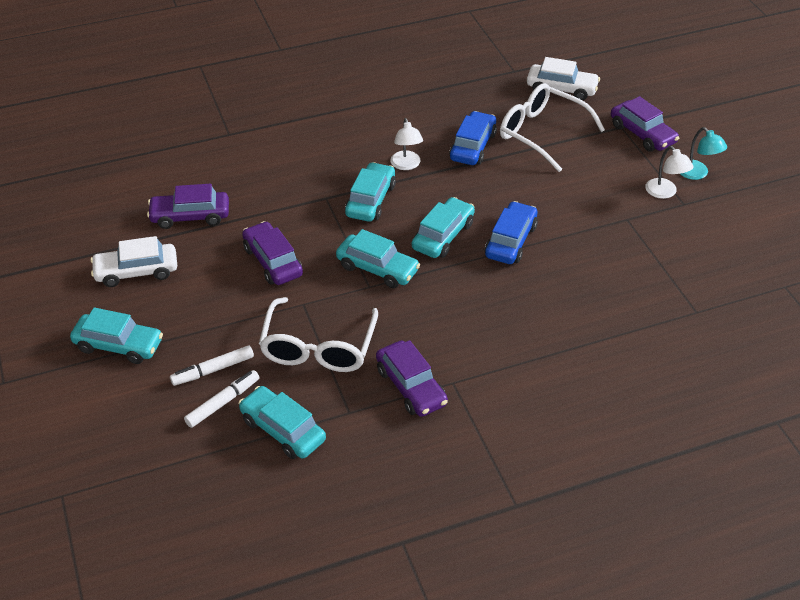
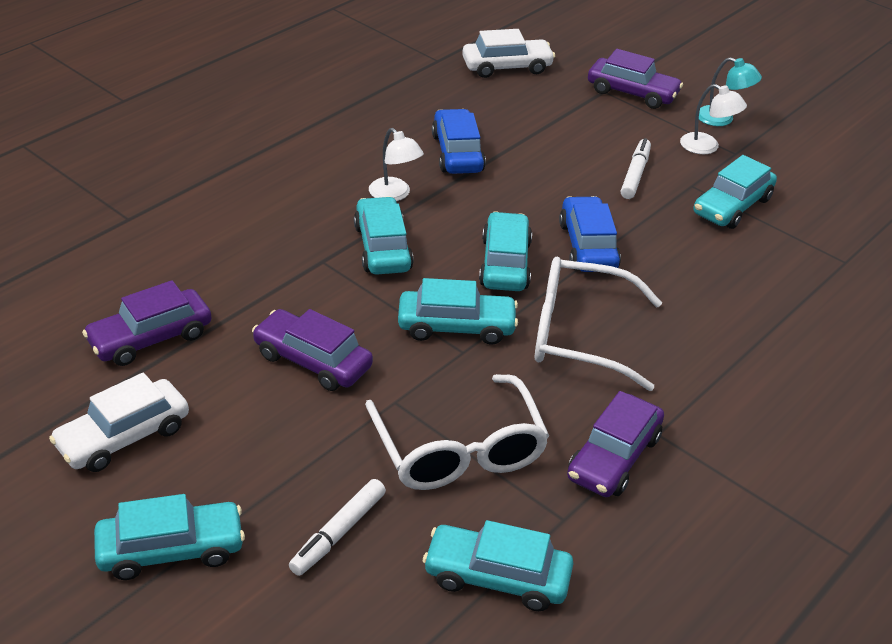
camera: 30 degrees left, 5 degrees down
white marker [184,370,260,428] -> white marker moved to [621,138,651,199]
purple car [376,340,448,417] -> purple car turned 90 degrees clockwise [567,391,664,497]
white glasses [500,83,605,172] -> white glasses moved to [535,257,662,391]
none -> turquoise car [693,155,777,229]

